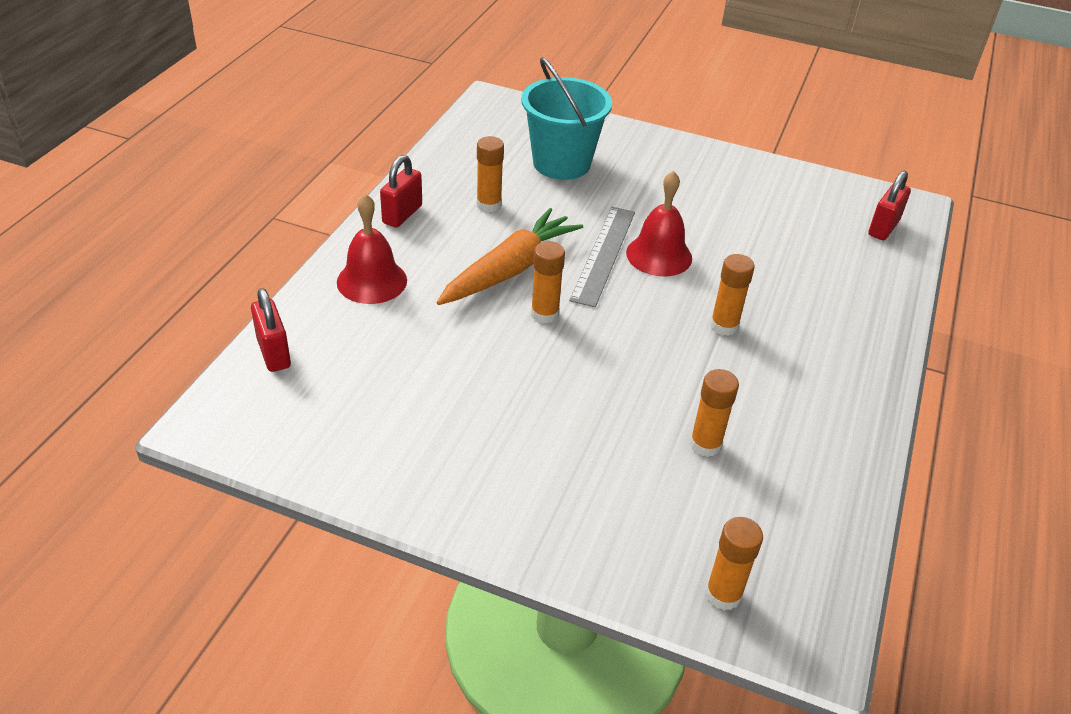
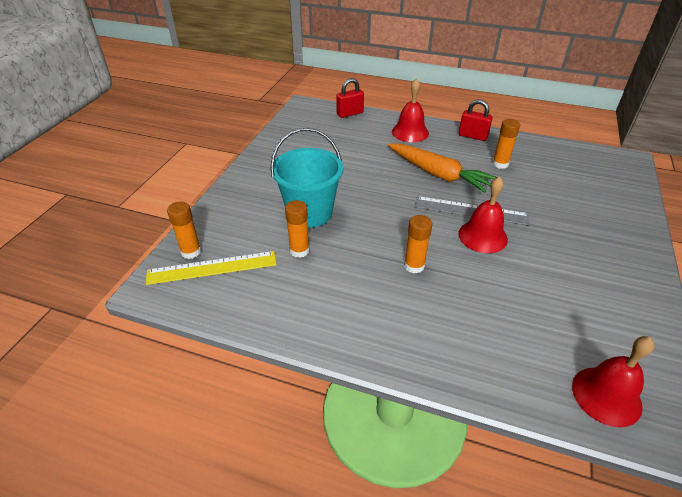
camera: 90 degrees right, 0 degrees up
turquoise bucket [521,57,612,180] -> turquoise bucket moved to [270,128,344,228]
orange glue stick [531,241,565,323] -> none
red padlock [868,171,911,240] -> red bell [572,336,654,427]
none -> yellow ruler [146,251,277,285]

